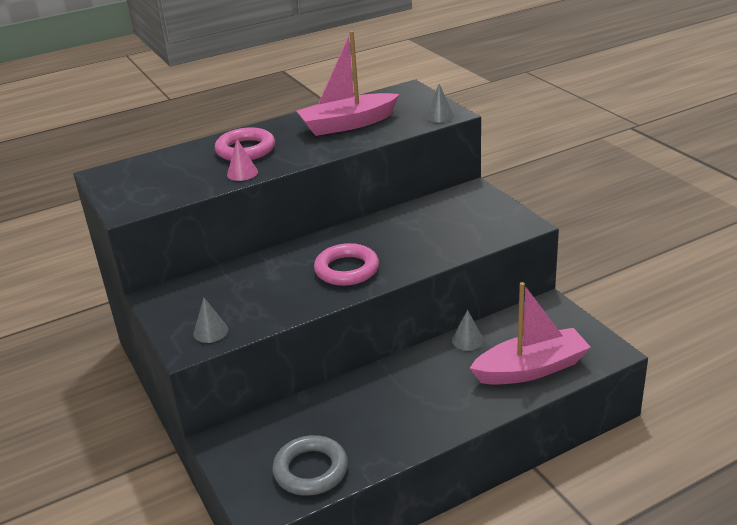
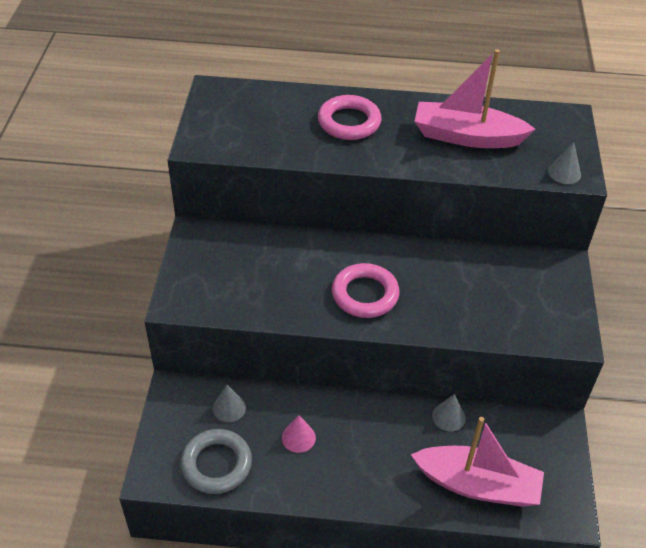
camera: 30 degrees right, 15 degrees up
grey cone [193,298,228,343] -> grey cone moved to [213,385,246,422]
pink cone [227,139,258,181] -> pink cone moved to [282,415,316,453]

